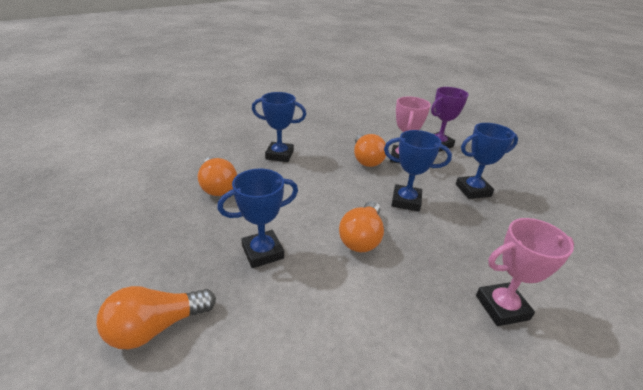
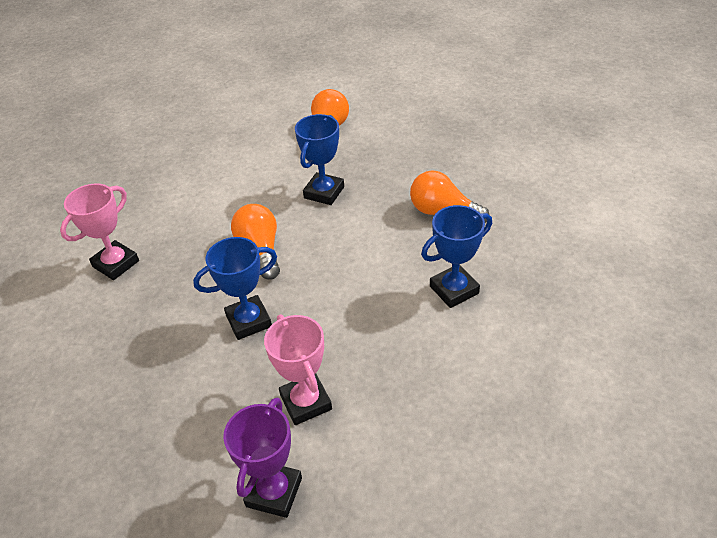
camera: 145 degrees right, 10 degrees up
orange light bulb [354,134,386,167] -> none
blue trophy [456,123,518,199] -> none

